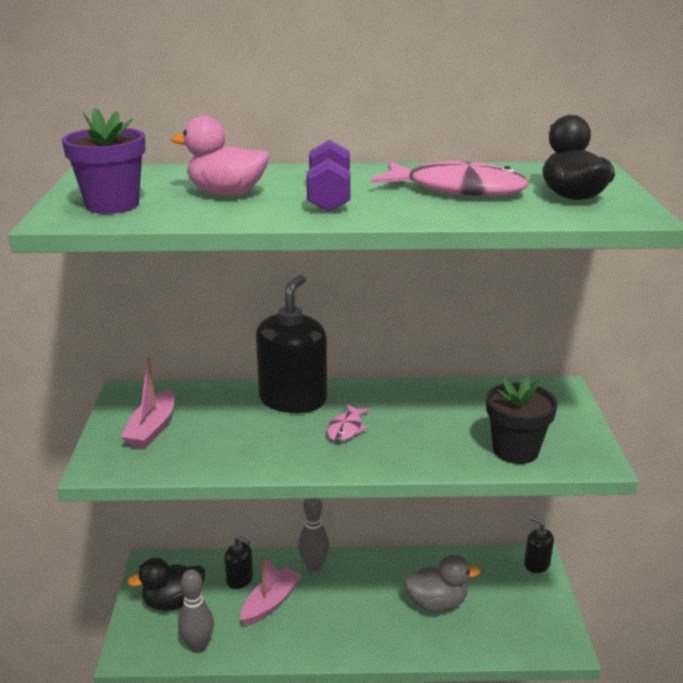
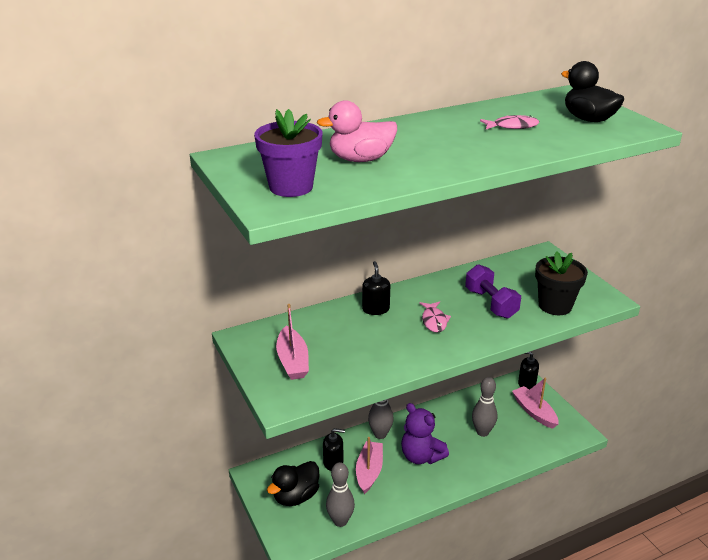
camera: 25 degrees left, 5 degrees up
black soap dispenser [256,275,327,413] -> black soap dispenser [362,261,390,315], size x0.49
purple dumbbell [306,140,351,212] -> purple dumbbell moved to [465,264,521,318]
pink fish [371,161,529,196] -> pink fish [480,115,539,129], size x0.51
grey duck [404,555,481,612] -> grey bowling pin [472,377,497,437]
none -> purple teddy bear [401,403,449,464]
none -> pink boat [512,378,559,429]

